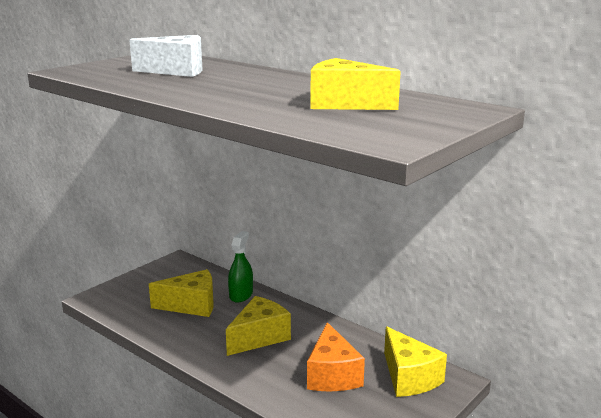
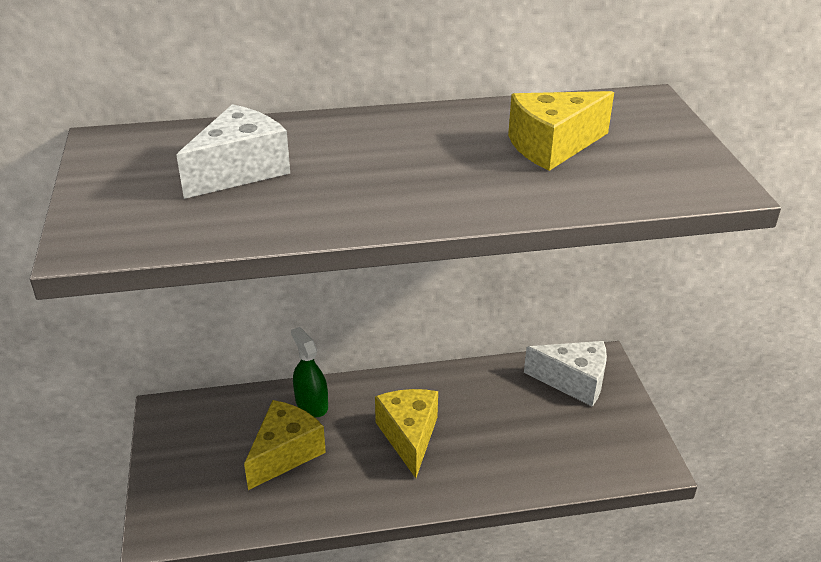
camera: 50 degrees left, 15 degrees up
orange cheese [307,322,365,392] -> none
yellow cheese [384,326,447,397] -> white cheese [524,341,607,407]

